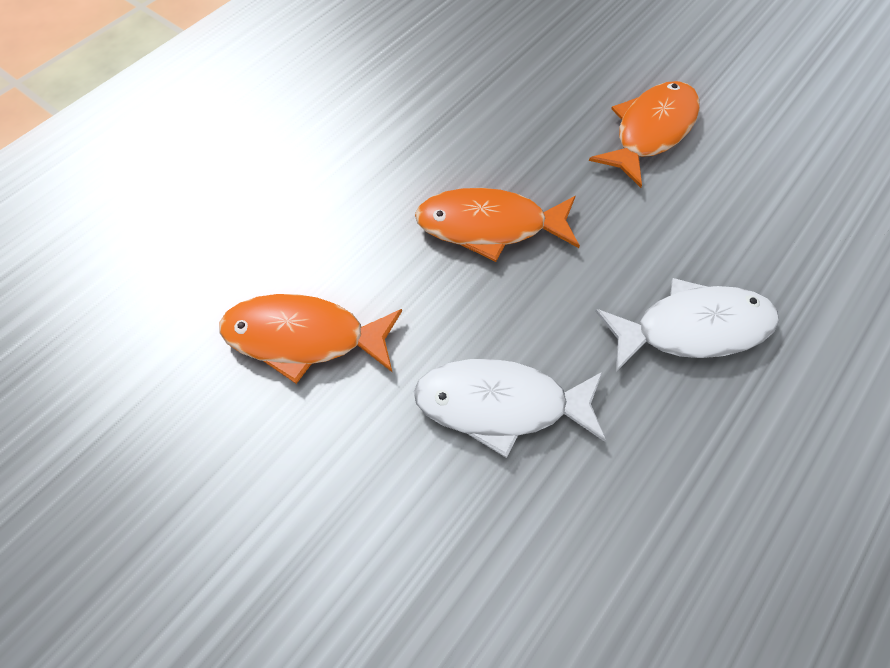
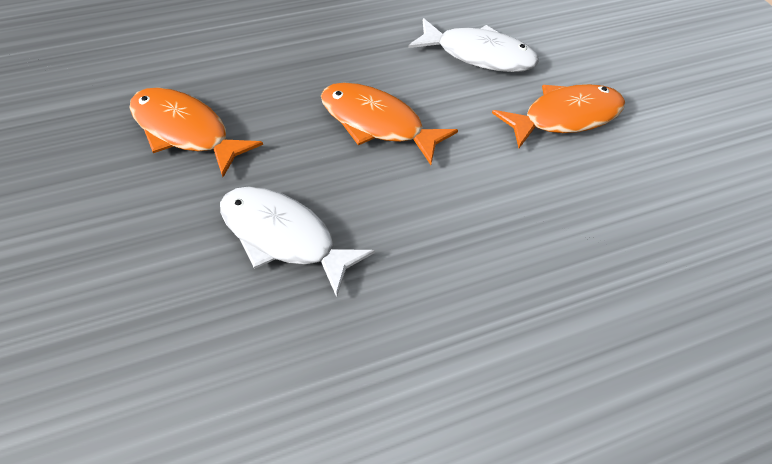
camera: 25 degrees right, 10 degrees down
white fish [595,278,779,372] -> white fish moved to [408,18,539,72]

